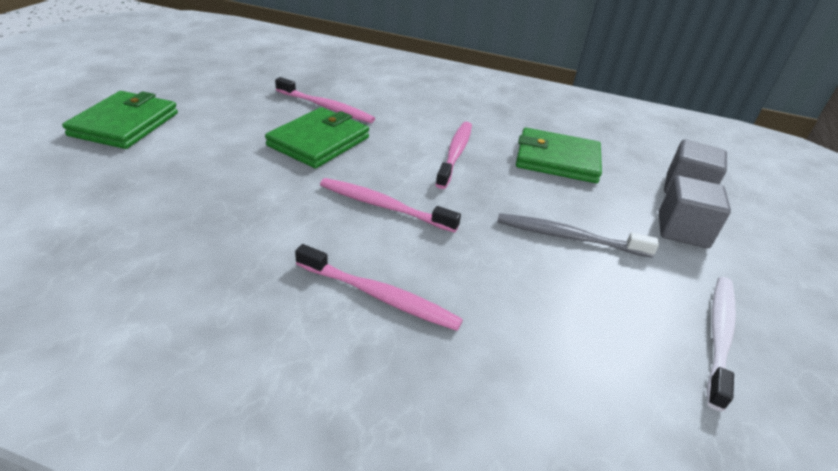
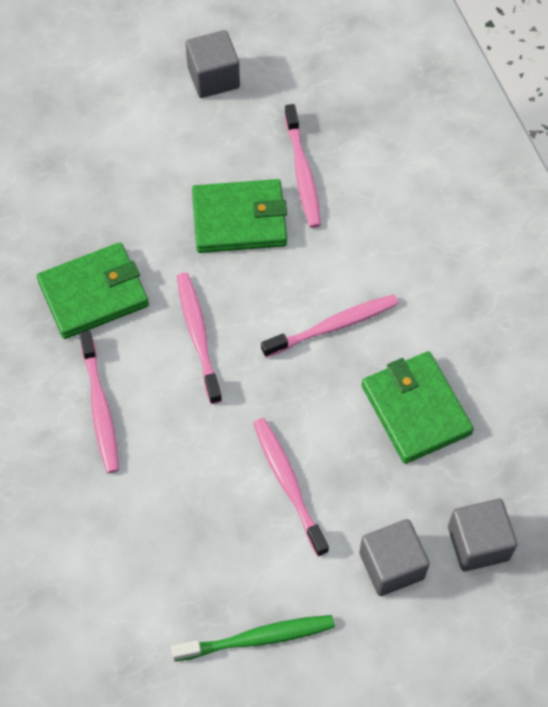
camera: 55 degrees right, 25 degrees up
green wallet [62,91,178,149] -> green wallet moved to [37,242,149,339]
grey toothbrush [497,213,659,258] -> pink toothbrush [253,418,329,557]
white toothbrush [707,277,736,411] -> green toothbrush [171,615,335,661]
none -> grey cube [185,30,240,98]

